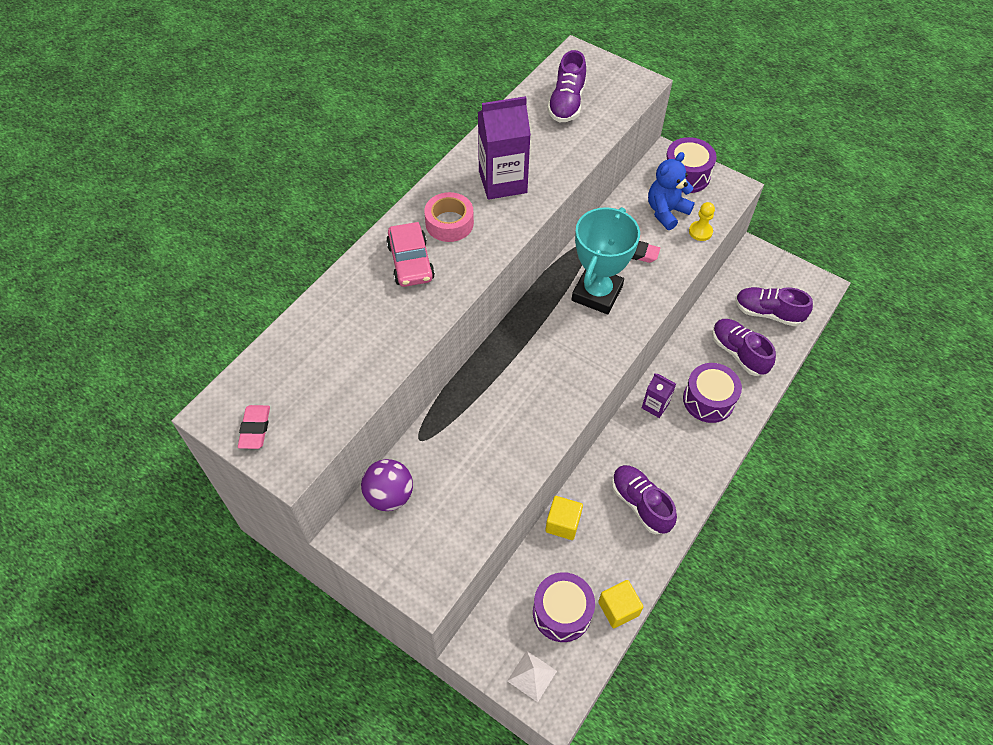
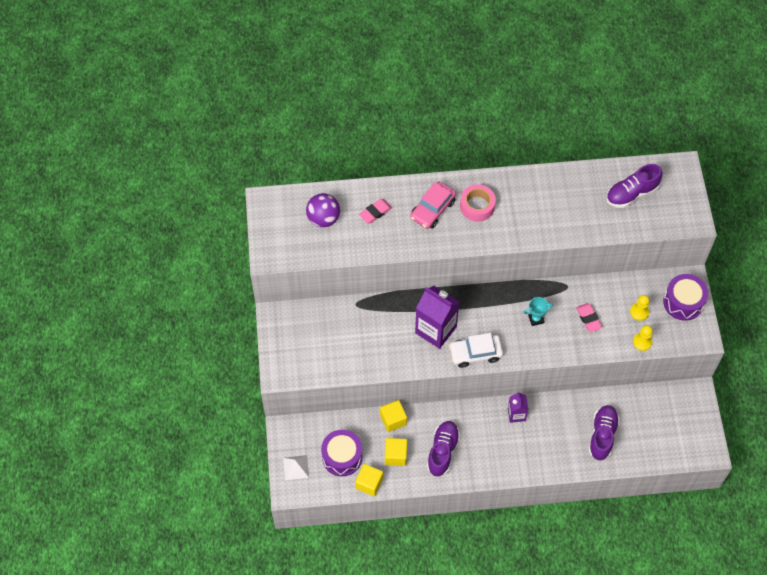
camera: 50 degrees right, 5 degrees up
pink eraser [238,405,270,449] -> pink eraser moved to [359,199,392,223]
purple ball [361,459,413,511] -> purple ball moved to [306,193,340,227]
purple carton [478,96,531,200] -> purple carton moved to [415,286,459,349]
turquoise trophy [572,207,640,314] -> turquoise trophy [523,297,553,326], size x0.43
blue teddy bear [648,152,695,230] -> yellow pawn [630,295,650,321]
purple drum [683,363,742,423] -> none
purple shoe [735,287,813,326] -> none
none -> yellow cube [385,438,407,466]
none -> white car [449,333,503,368]

